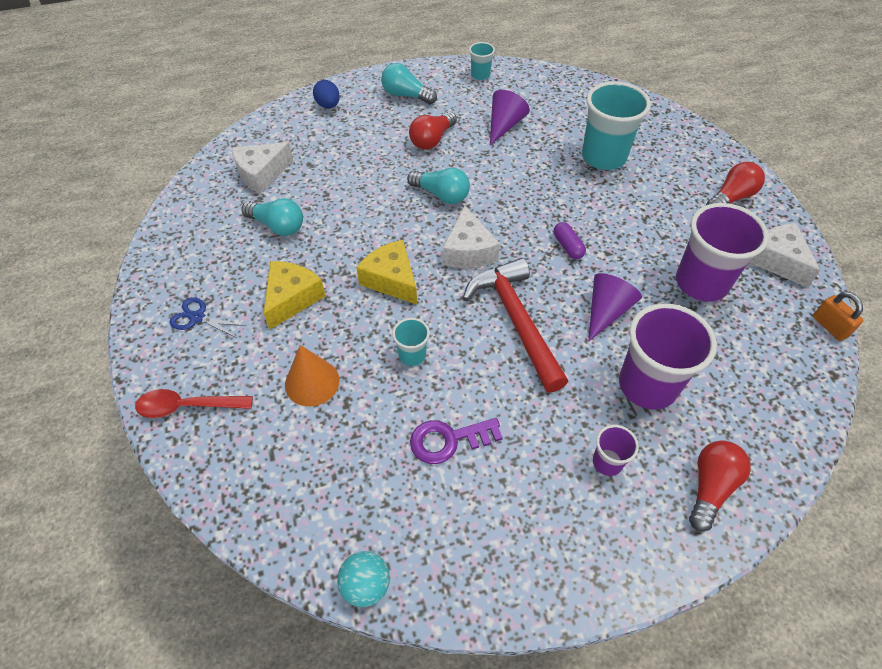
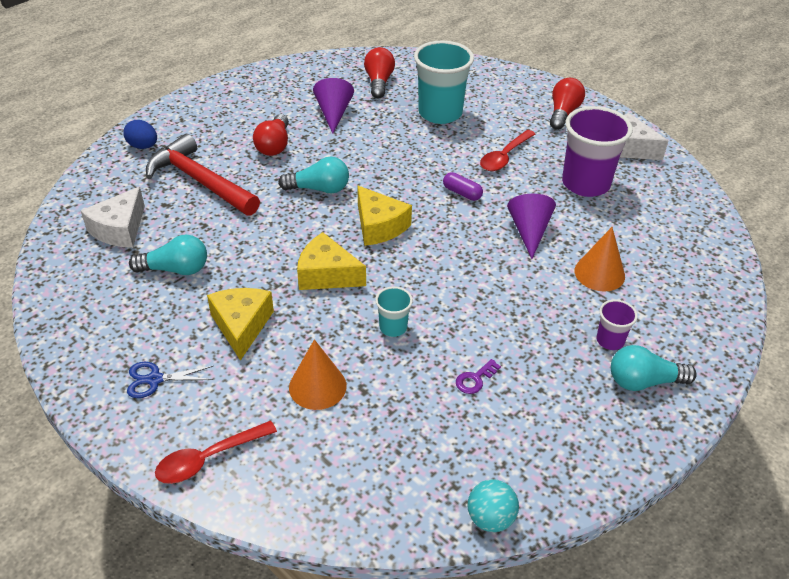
camera: 30 degrees left, 10 degrees down
turquoise light bulb [381,63,437,104] -> turquoise light bulb moved to [611,345,697,391]
purple key [410,418,503,464] -> purple key [456,359,501,394], size x0.58
white cheese [443,206,500,268] -> yellow cheese [357,185,412,246]
red hammer [463,258,568,393] -> red hammer moved to [146,134,260,216]
turquoise cup [469,42,495,80] -> none
purple cup [619,303,717,410] -> orange cone [574,227,625,291]
red light bulb [689,440,751,531] -> red light bulb moved to [364,47,395,98]
orange padlock [813,292,864,341] -> none
none -> red spoon [480,130,535,171]

